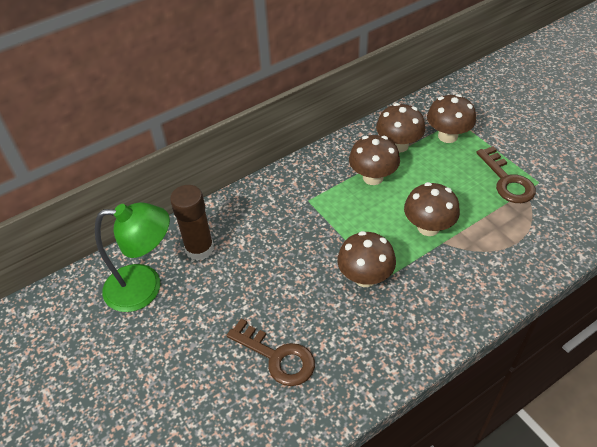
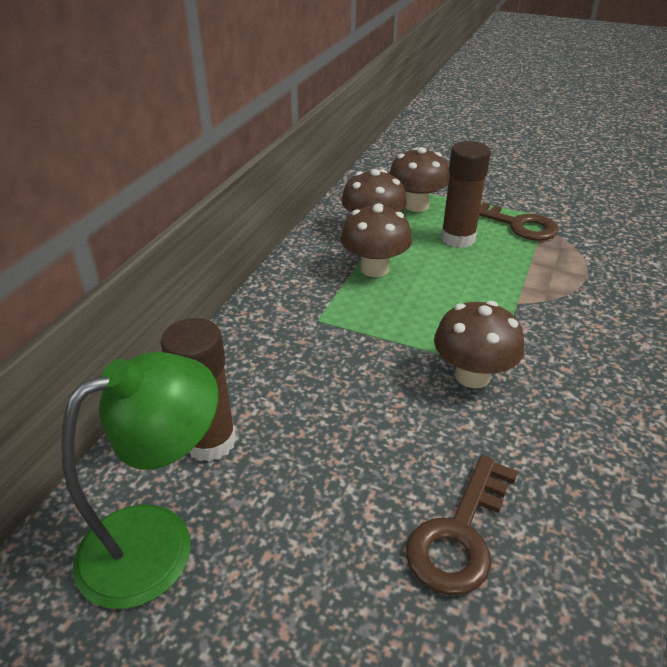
camera: 35 degrees left, 10 degrees down
brown key [227,319,315,386] -> brown key turned 120 degrees clockwise [406,455,518,595]
brown mushroom [404,182,460,236] -> none
none -> brown glue stick [441,141,491,248]

